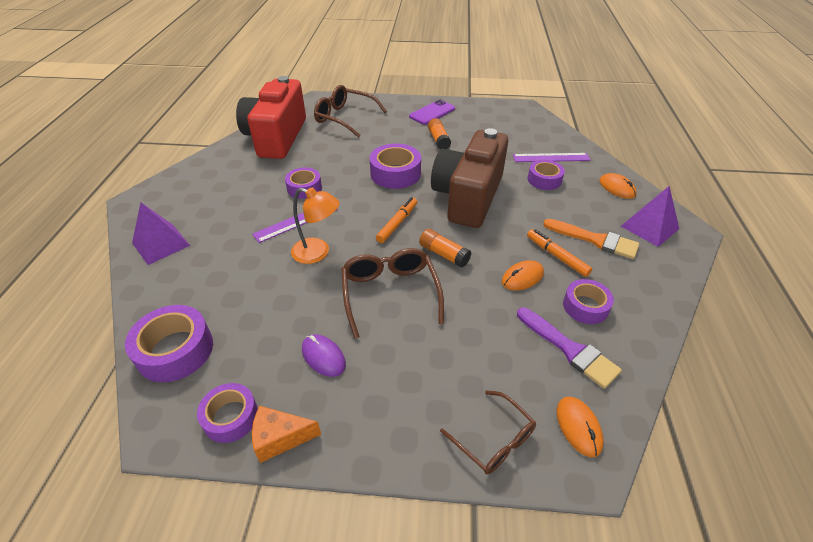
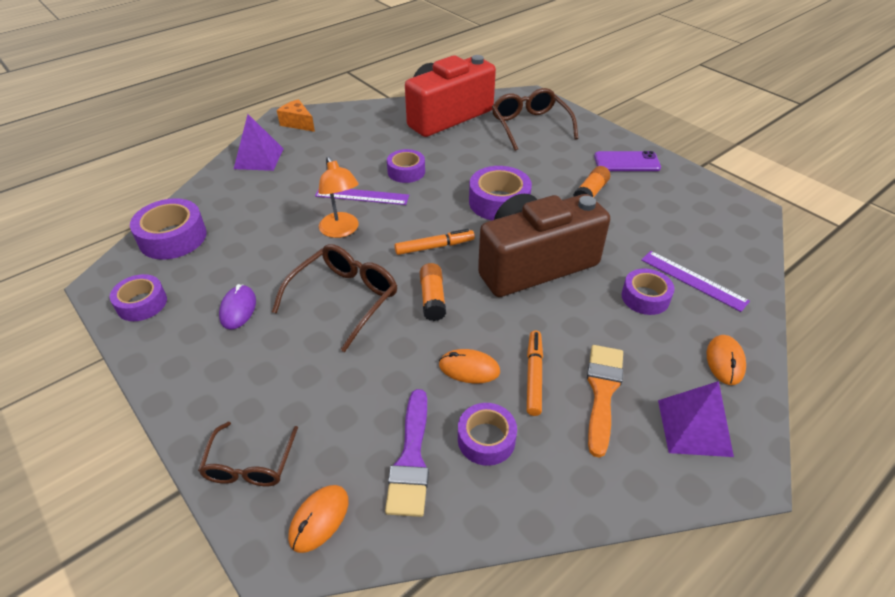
camera: 45 degrees right, 0 degrees up
orange cheese [252,406,321,463] -> orange cheese moved to [277,99,315,132]
orange brush [543,219,639,259] -> orange brush turned 150 degrees counterclockwise [587,345,623,458]

